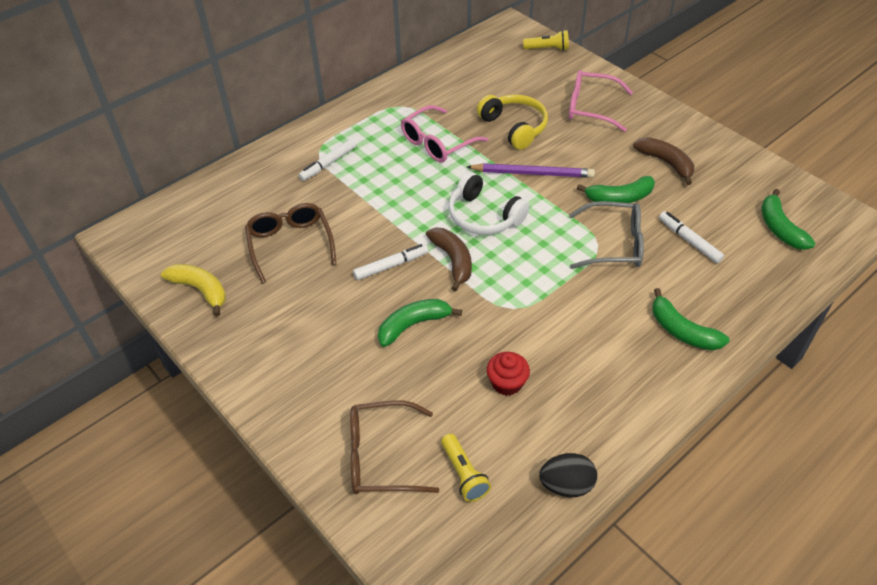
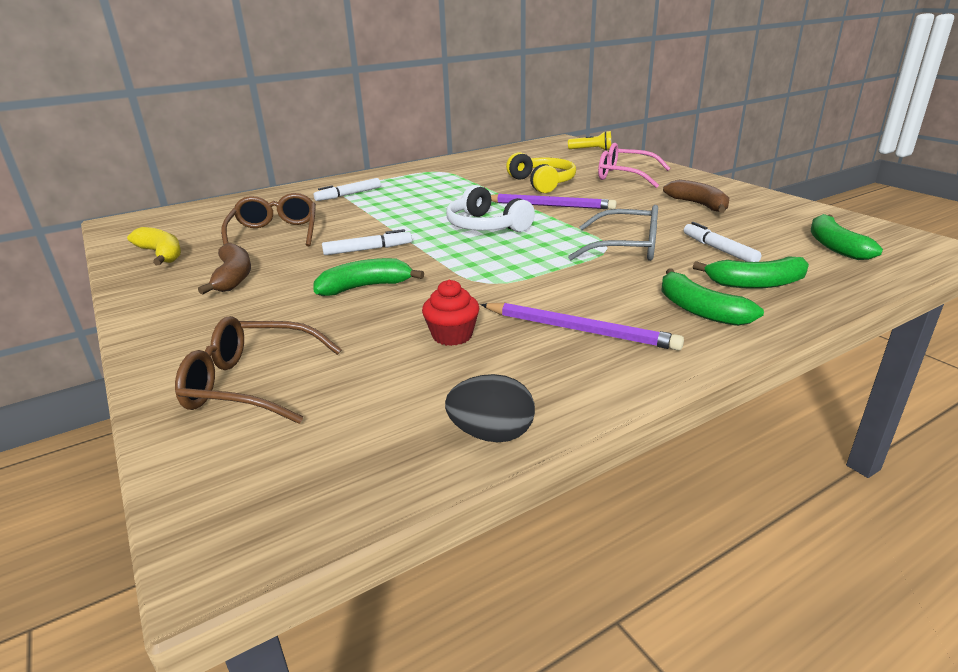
camera: 10 degrees right, 20 degrees down
pink glasses [401,105,488,163] -> none
brown banana [426,228,472,291] -> brown banana moved to [198,243,251,294]
yellow flashlight [441,434,491,502] -> none
green banana [577,176,655,203] -> green banana moved to [693,256,809,289]
none -> purple pencil [481,303,684,351]

